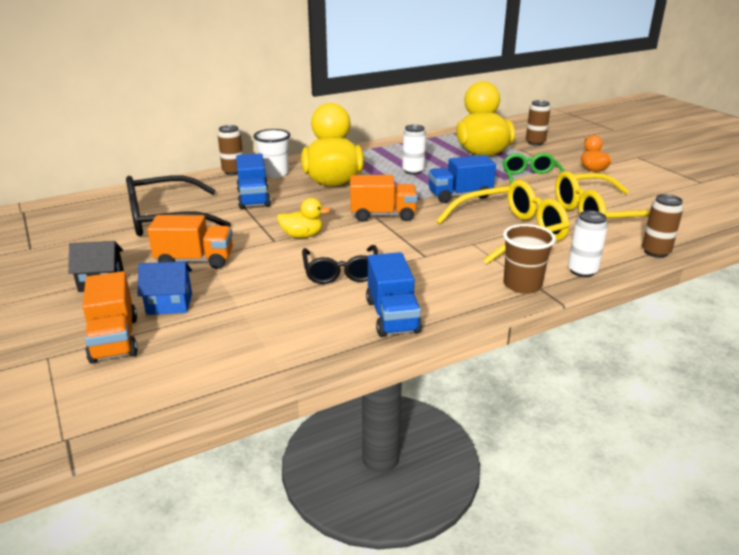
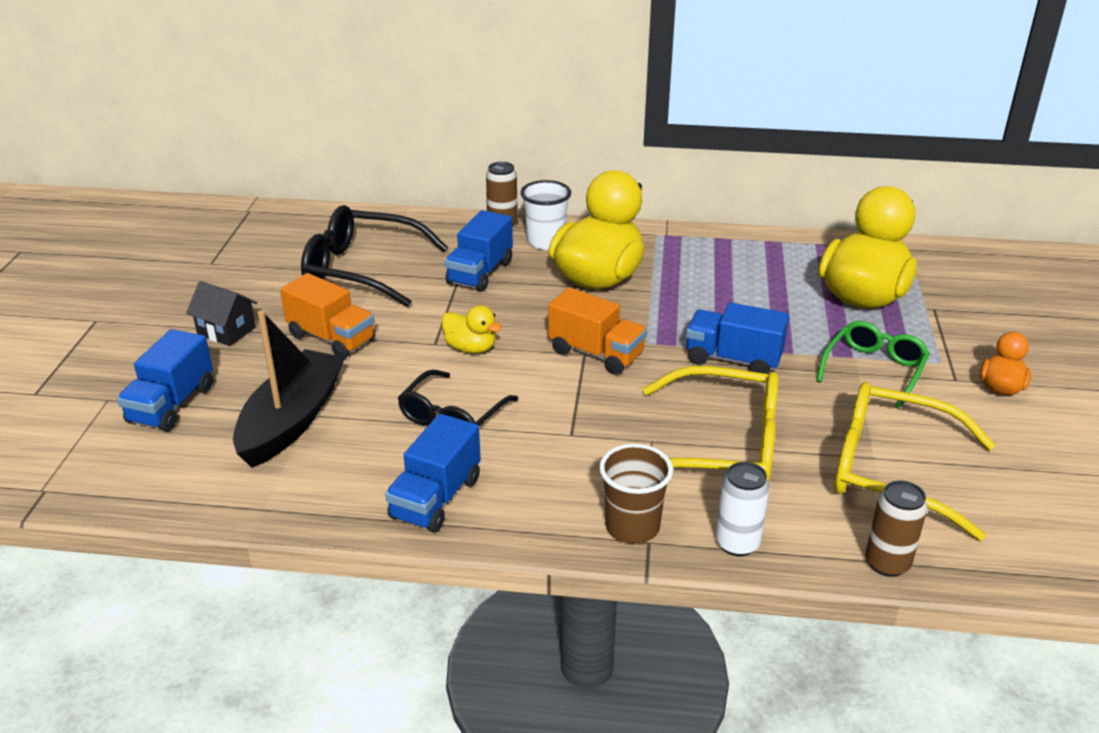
camera: 35 degrees right, 5 degrees up
orange truck [82,271,138,364] -> blue truck [117,329,213,431]
blue house [138,261,192,315] -> none
white can [402,125,426,175] -> none
brown can [526,100,550,146] -> none
none -> black boat [233,311,345,468]

